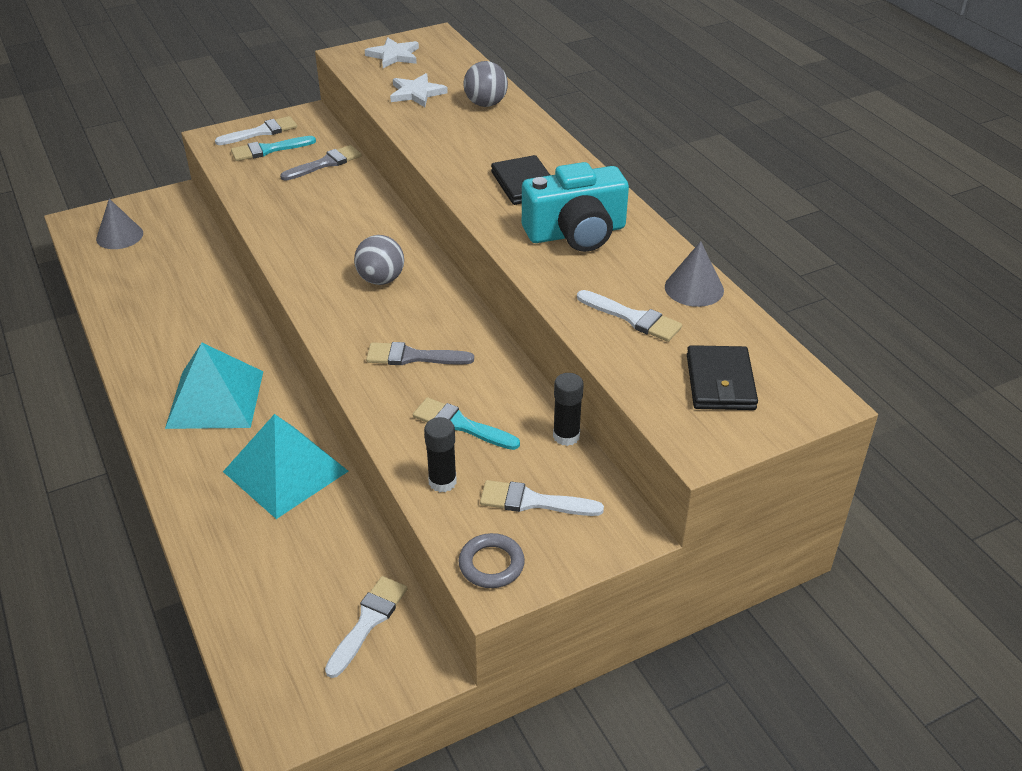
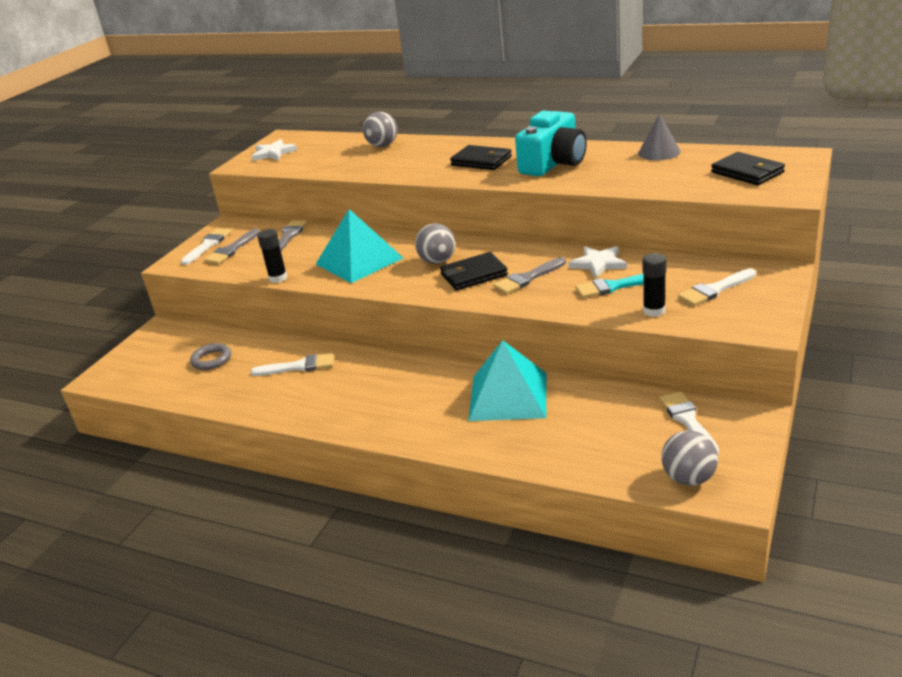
camera: 35 degrees left, 10 degrees down
grey cone [96,199,143,249] -> none
turquoise pyramid [165,343,263,429] -> turquoise pyramid moved to [316,209,403,283]
turquoise brush [231,136,316,161] -> grey brush [204,228,260,264]
white star [390,73,448,107] -> white star moved to [569,246,627,279]
grey ring [459,533,525,588] -> grey ring moved to [190,343,231,370]
black glue stick [553,373,584,446] -> black glue stick moved to [257,229,287,283]
white brush [577,290,682,342] -> white brush moved to [251,353,334,376]
none -> black wallet [440,252,508,291]
none -> grey ball [661,431,718,486]

